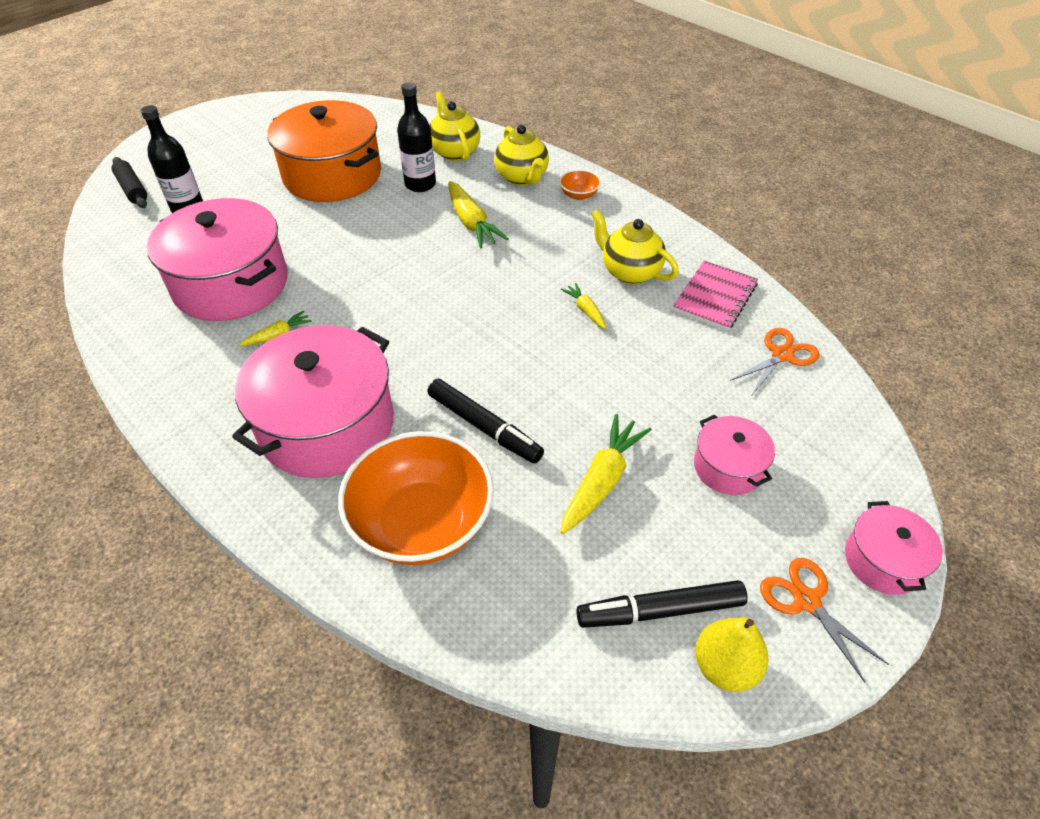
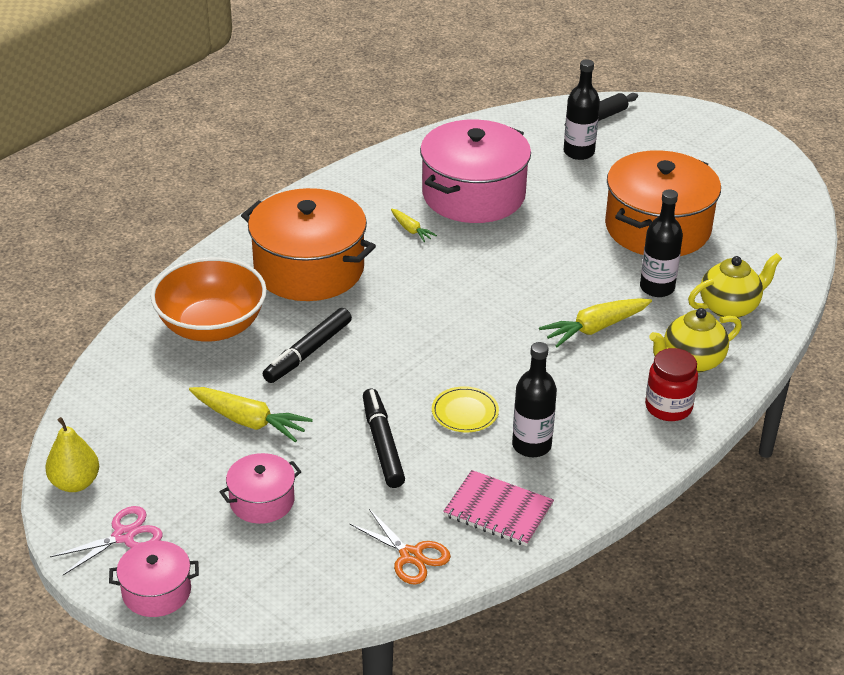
camera: 85 degrees right, 10 degrees down
pink pot [232,325,394,478] -> orange pot [241,188,376,301]
orange bowl [559,170,601,200] -> red jar [645,348,698,421]
yellow carrot [561,283,606,329] -> yellow plate [432,386,499,432]
black marker [576,580,748,628] -> black marker moved to [363,389,405,488]
yellow teapot [591,209,679,284] -> black bottle [512,342,557,457]
orange scissors [760,558,889,682] -> pink scissors [50,506,163,575]

